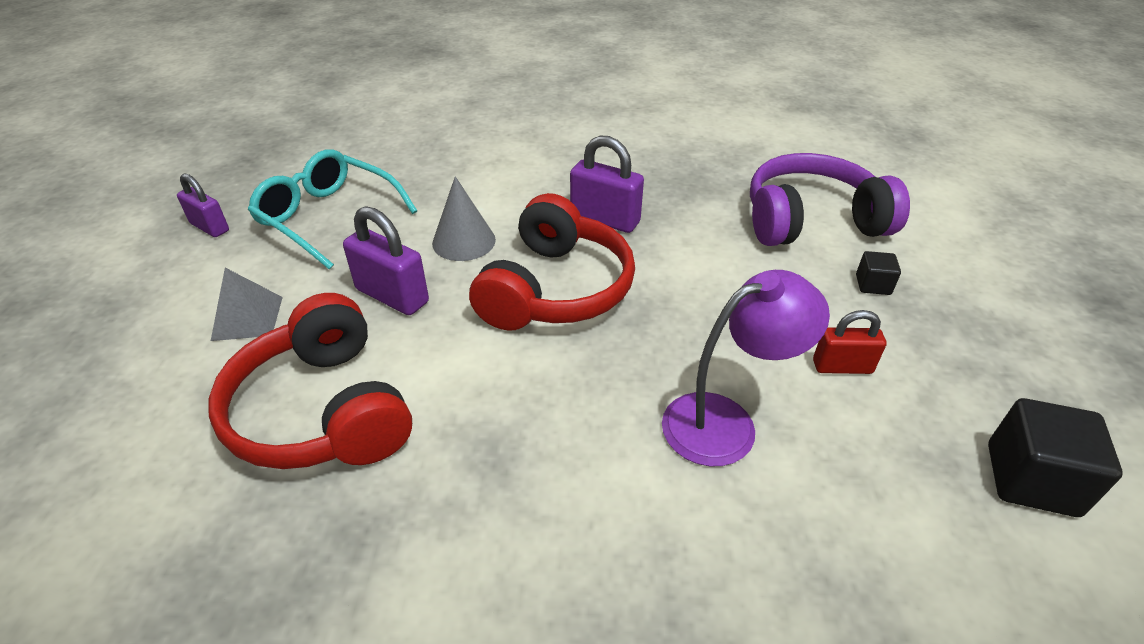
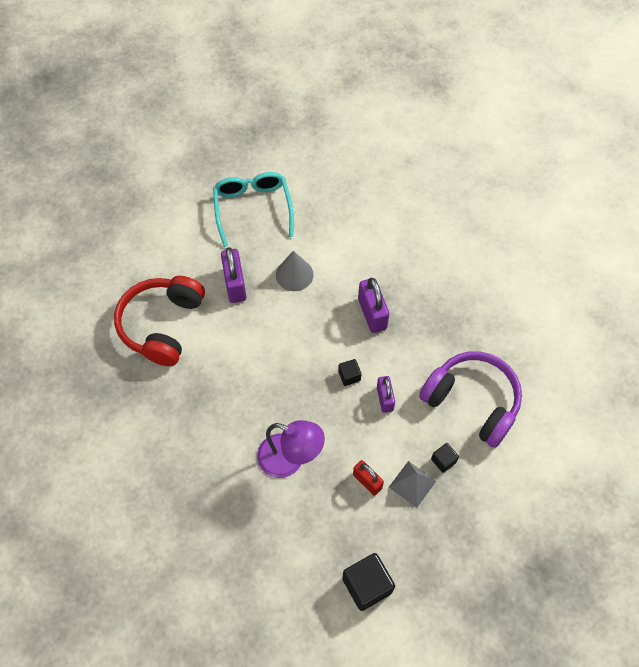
camera: 45 degrees right, 20 degrees up
purple padlock [177,173,229,237] -> purple padlock moved to [377,376,395,413]
grey pyramid [211,268,283,341] -> grey pyramid moved to [389,461,436,508]
red headphones [469,193,635,331] -> none
none -> black cube [338,359,361,386]

